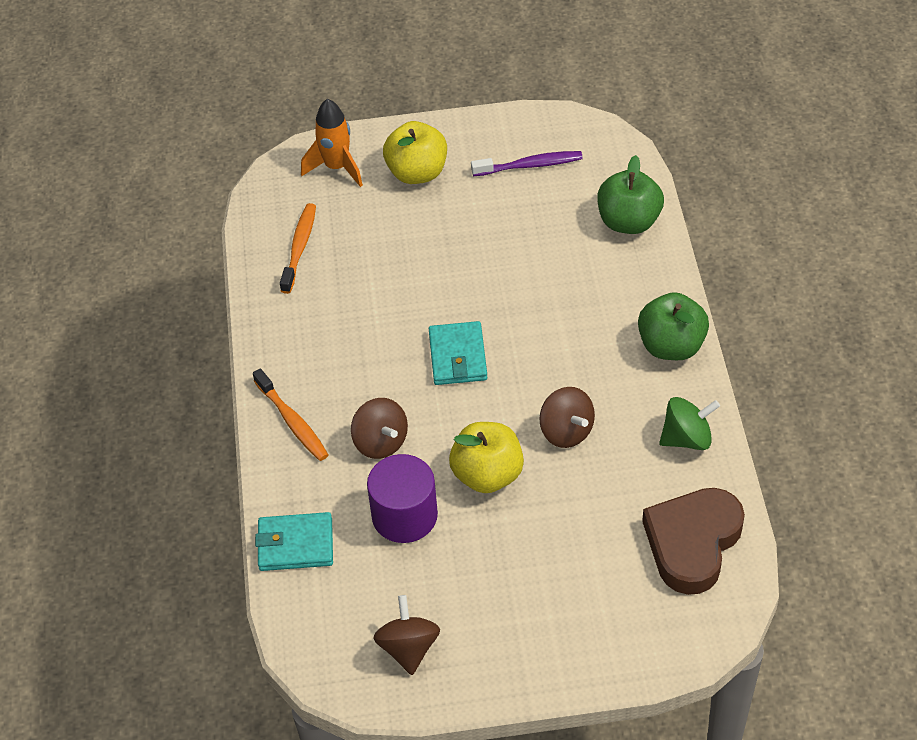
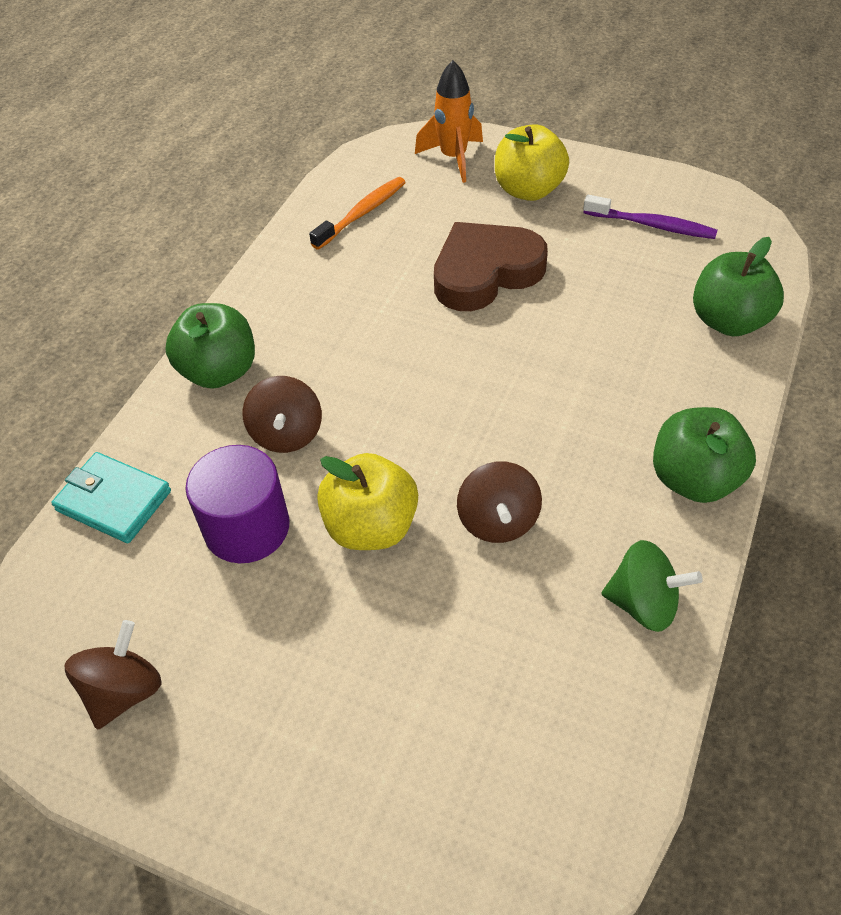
camera: 30 degrees right, 0 degrees up
orange toothbrush [253,368,328,461] -> green apple [165,303,255,389]
turquoise wallet [429,321,487,385] -> none
brown heart [642,488,745,595] -> brown heart moved to [434,222,548,311]

